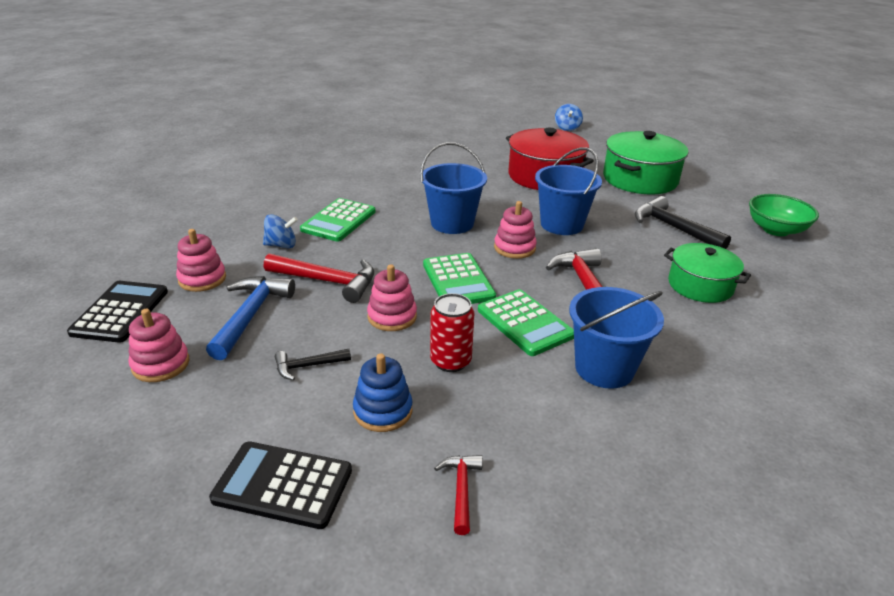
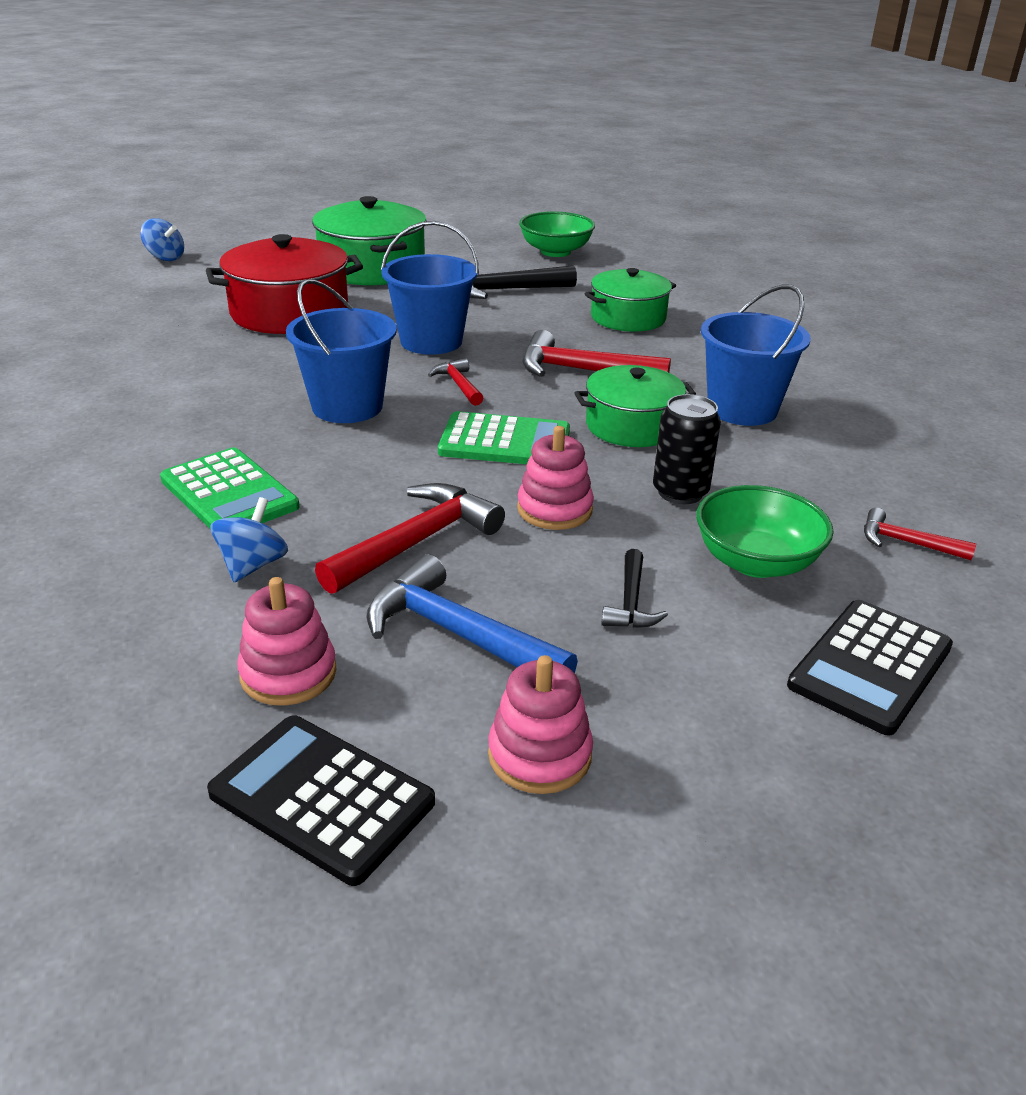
camera: 65 degrees left, 0 degrees up
blue stacking toy [353,353,412,432] -> green bowl [696,485,834,578]
red can [430,293,475,372] -> black can [653,394,721,504]
green calculator [478,289,574,356] -> green pot [574,365,696,447]
pink stacking toy [494,201,537,259] -> red hammer [428,358,483,406]

